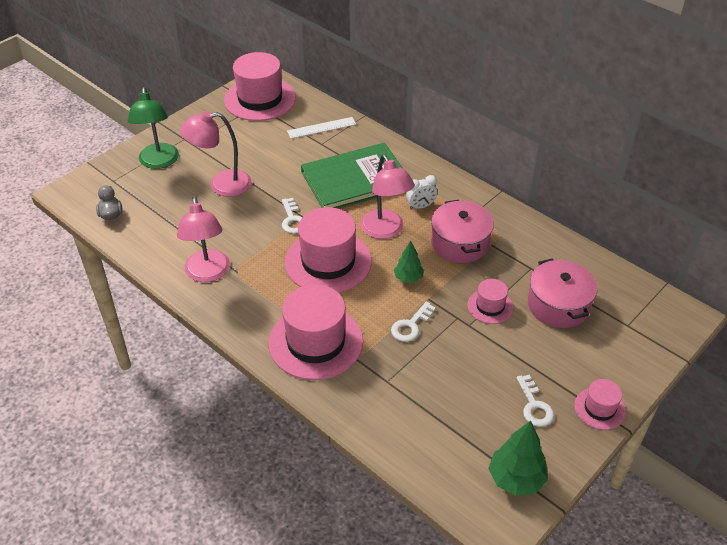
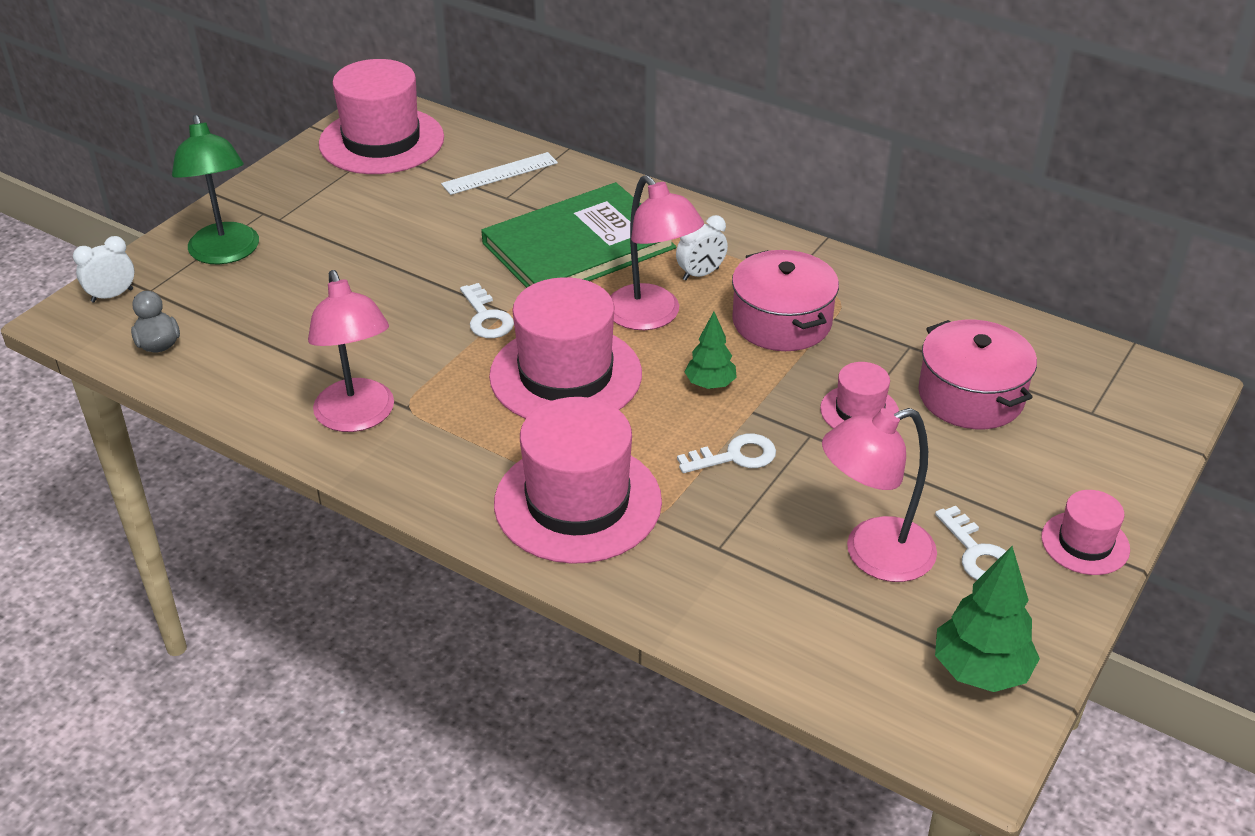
camera: 10 degrees left, 5 degrees down
pink lamp [180,111,252,197] -> pink lamp moved to [822,408,937,582]
white key [391,302,436,342] -> white key turned 135 degrees counterclockwise [677,434,776,473]
none -> white clock [73,236,134,303]

